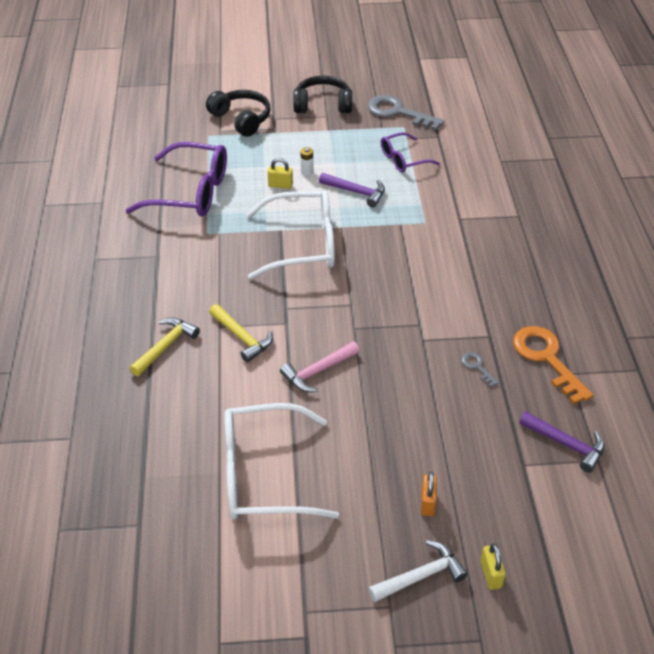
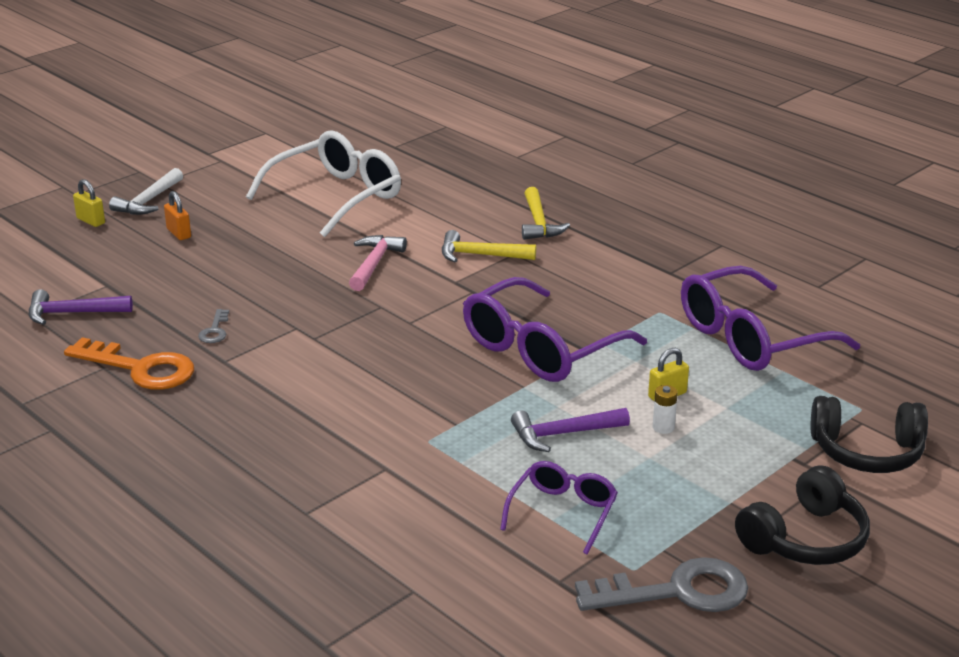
camera: 140 degrees right, 15 degrees down
white glasses [246,189,335,279] -> purple glasses [463,277,647,382]
grey key [461,352,499,387] -> grey key turned 75 degrees clockwise [198,309,229,343]

